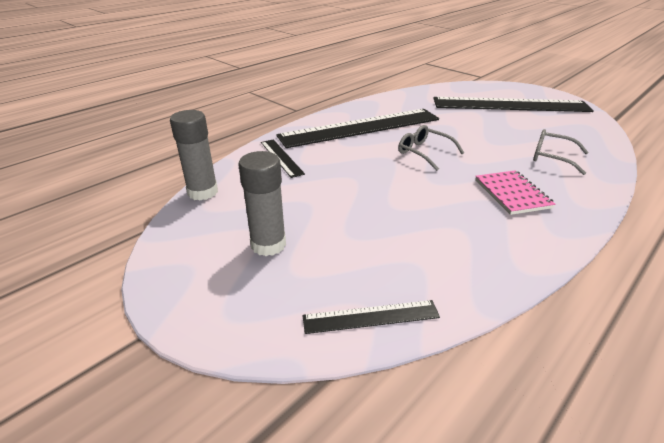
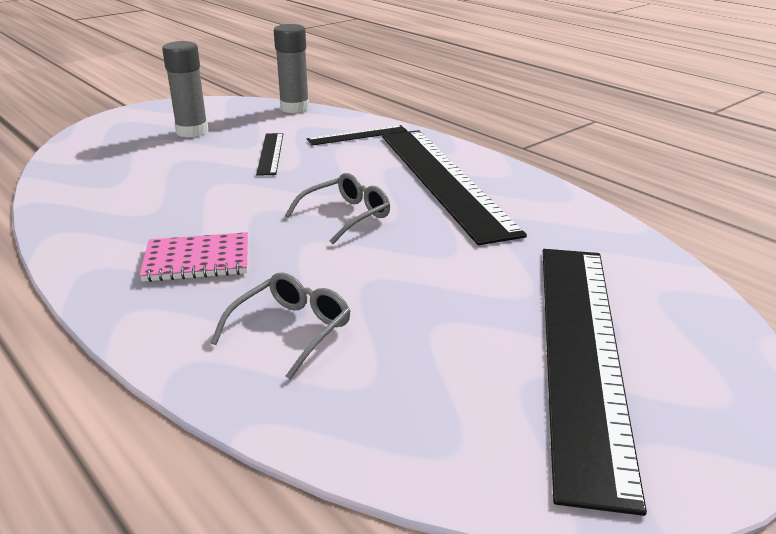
camera: 95 degrees right, 5 degrees down
black ruler [302,300,440,334] -> black ruler moved to [256,133,283,176]

